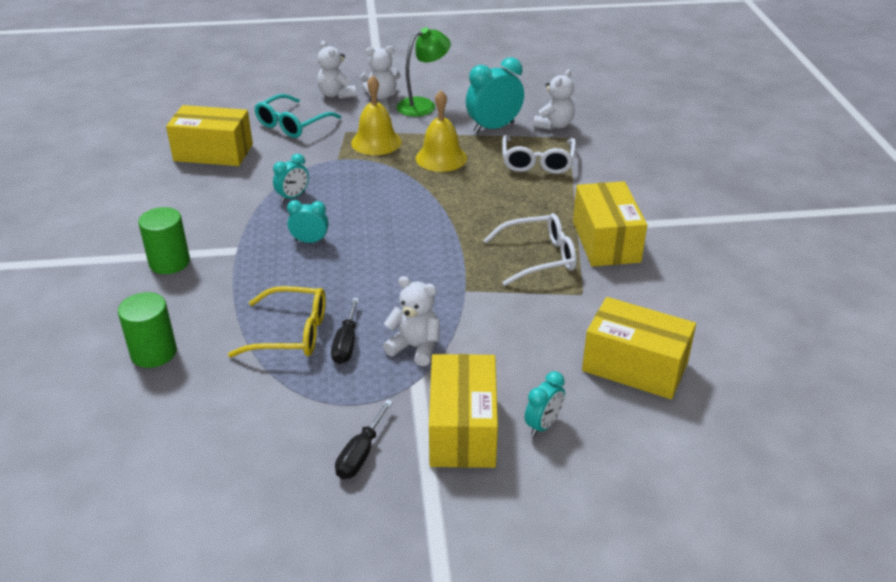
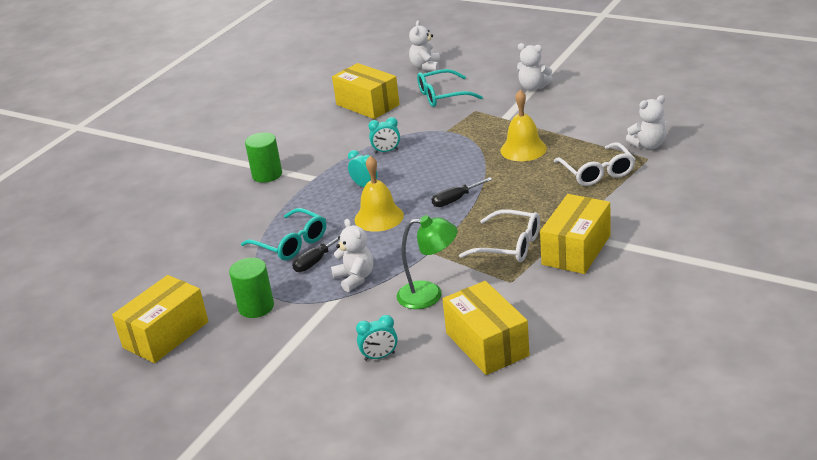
camera: 40 degrees right, 5 degrees down
green cylinder [118,292,177,368] -> green cylinder moved to [229,258,274,318]
yellow glasses [228,286,326,357] -> turquoise glasses [241,208,326,261]
white teddy bear [317,41,356,99] -> white teddy bear moved to [409,20,440,71]
black screwdriver [335,400,393,479] -> black screwdriver moved to [432,177,493,207]
yellow bell [351,75,401,155] -> yellow bell moved to [355,156,404,232]
green lamp [396,27,451,117] -> green lamp moved to [396,215,458,309]
yellow box [429,354,498,468] -> yellow box moved to [112,275,209,363]
turquoise clock [466,57,524,133] -> none
white glasses [502,135,576,174] -> white glasses turned 60 degrees counterclockwise [554,142,635,186]

